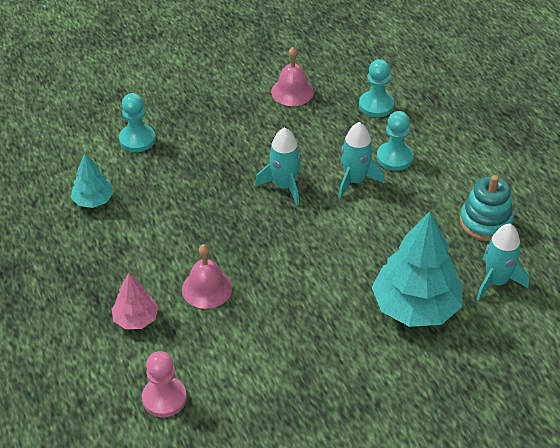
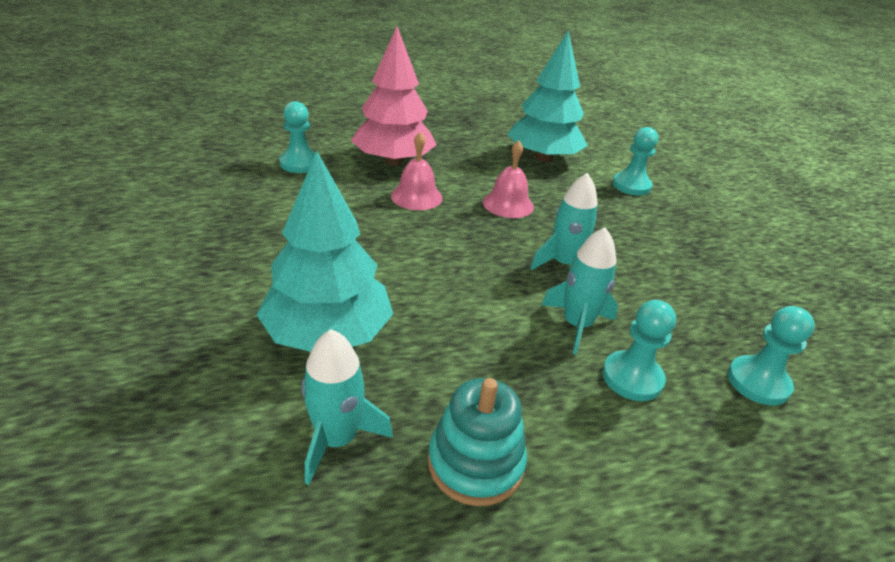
camera: 95 degrees right, 10 degrees down
turquoise tree [71,154,114,208] -> turquoise tree [507,31,588,162], size x1.95
pink tree [111,273,159,329] -> pink tree [351,26,437,166], size x1.95
pink pawn [142,351,187,417] -> turquoise pawn [279,101,316,173]
pink bell [271,47,314,106] -> pink bell moved to [483,140,534,218]

